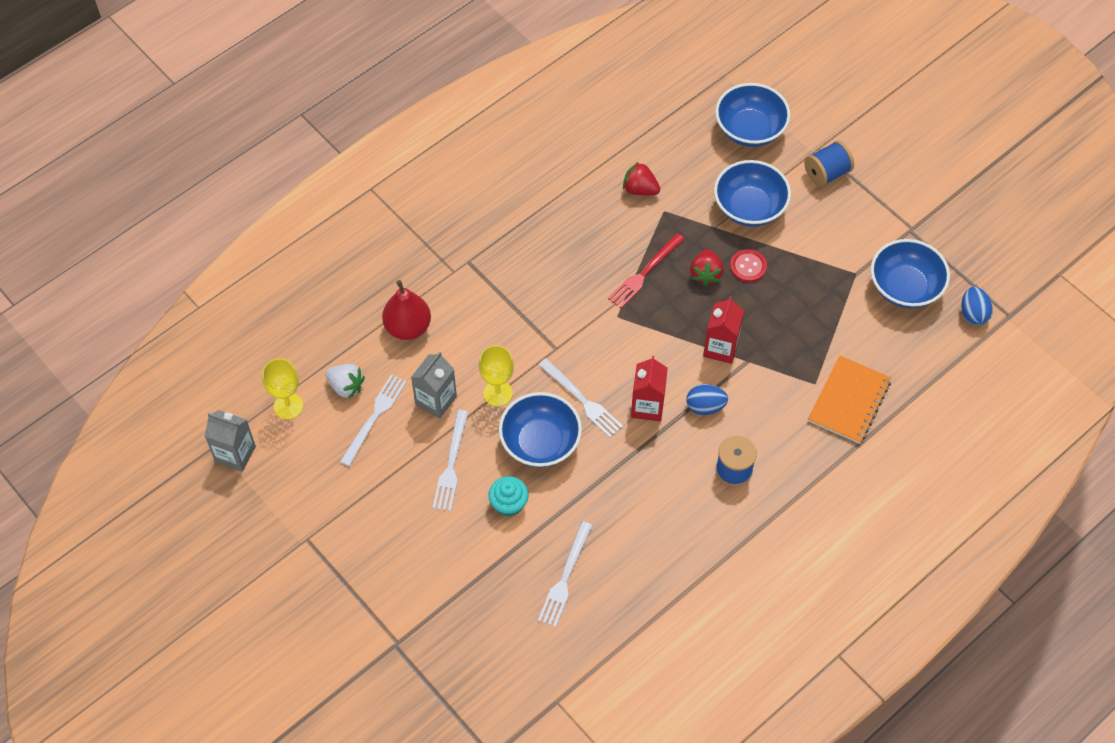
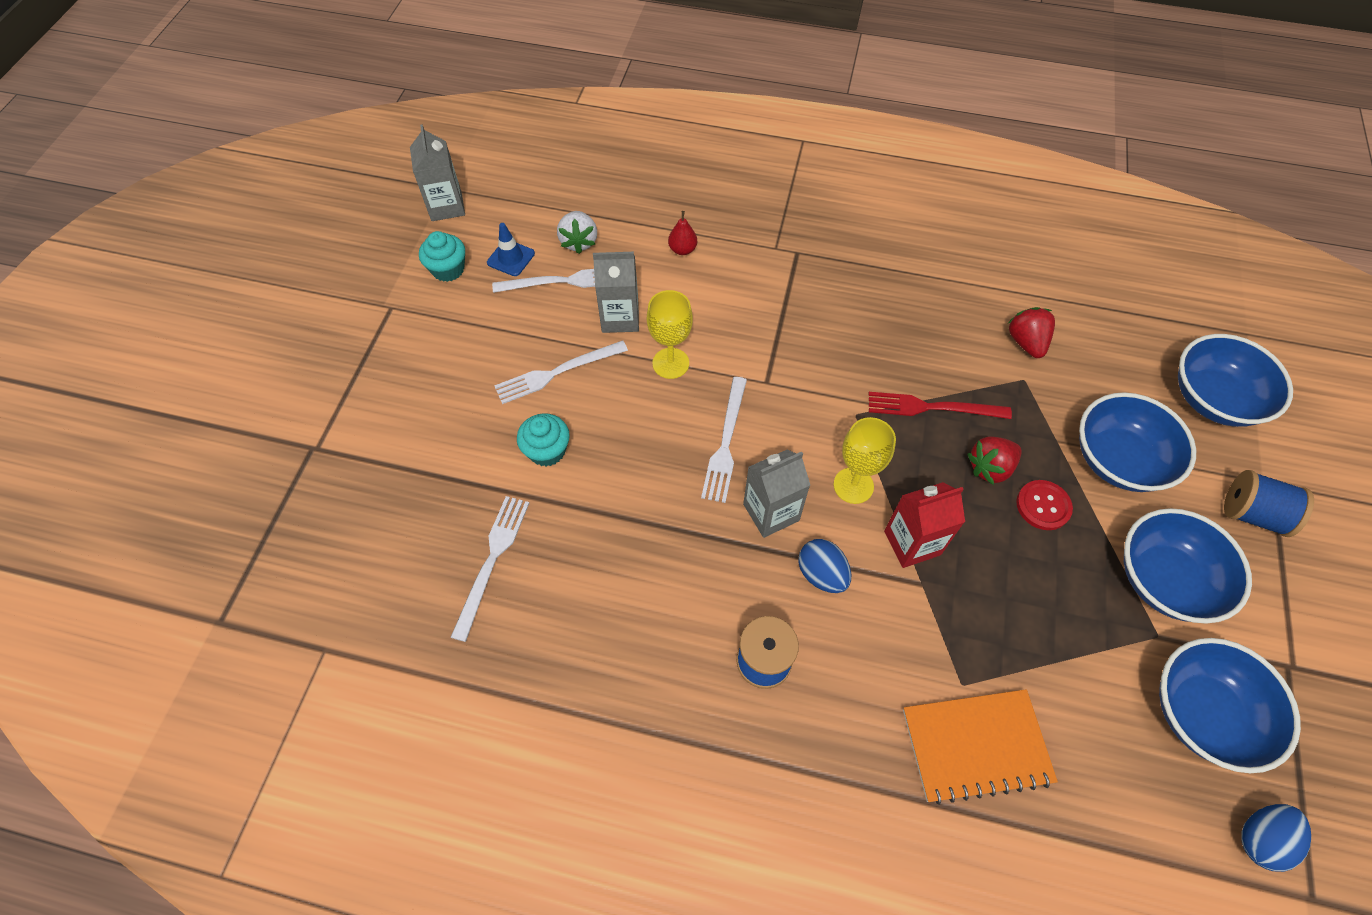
camera: 55 degrees right, 0 degrees up
yellow goblet [263,358,303,420] -> yellow goblet moved to [834,417,896,504]
red pear [382,280,431,340] -> red pear [668,211,697,255], size x0.51
blue bowl [499,392,582,467] -> blue bowl moved to [1124,508,1252,624]
white fork [538,521,592,627] -> white fork turned 120 degrees clockwise [451,496,529,642]
red carton [631,356,668,422] -> grey carton [743,449,810,538]
none -> turquoise cupcake [419,231,465,282]
none -> blue traffic cone [487,223,535,276]

